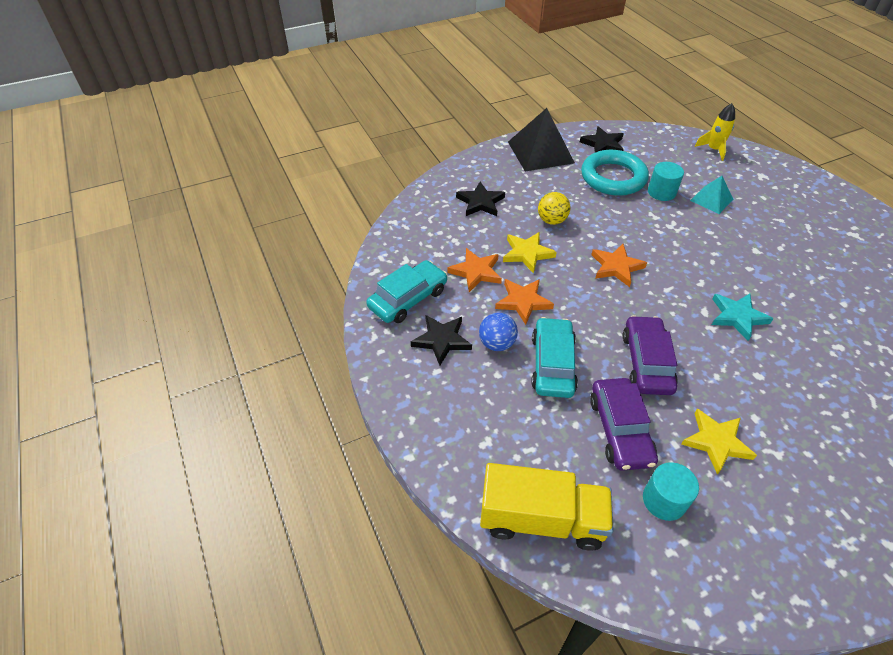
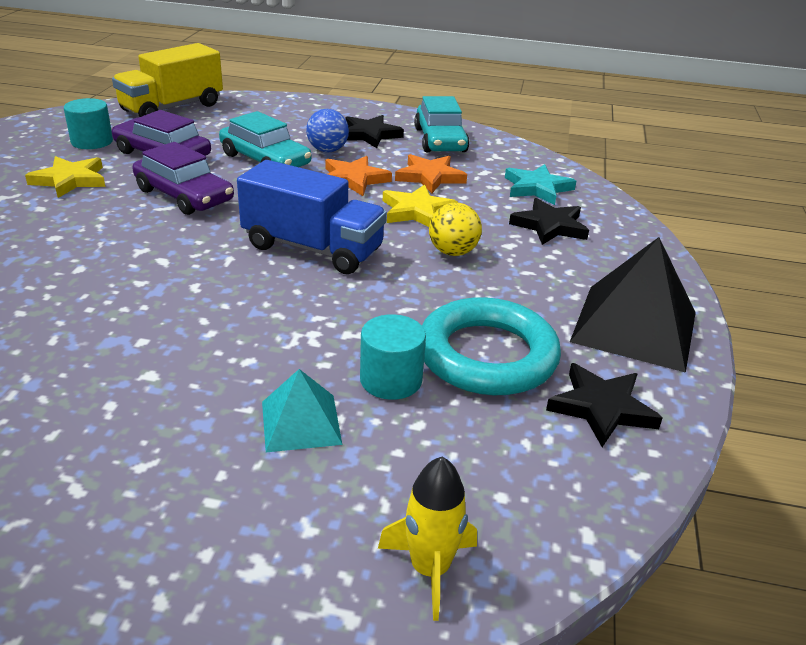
camera: 125 degrees right, 15 degrees down
orange star [591,244,647,287] -> blue truck [237,160,387,274]
turquoise star [712,294,773,341] -> turquoise star moved to [505,164,576,205]

